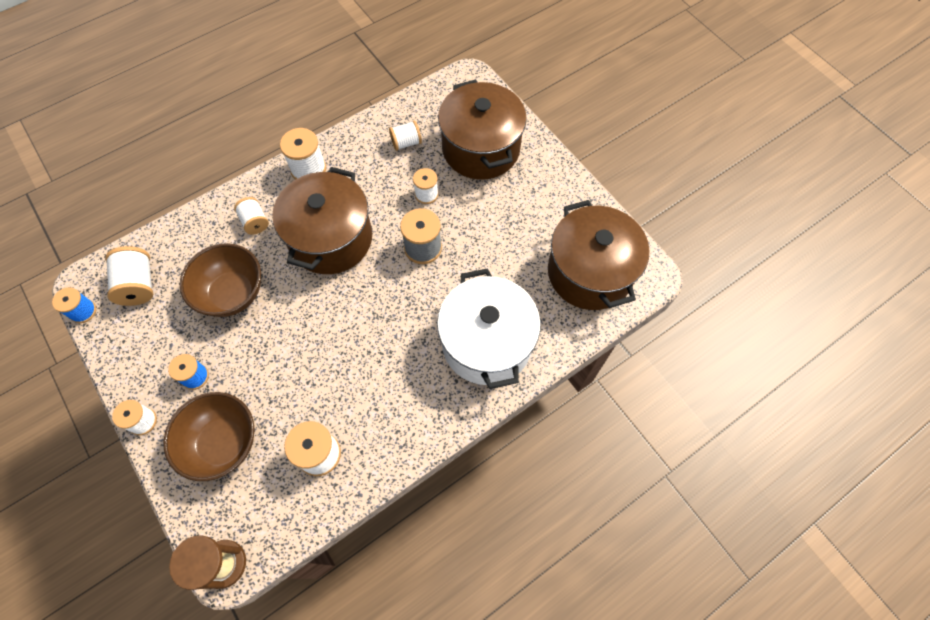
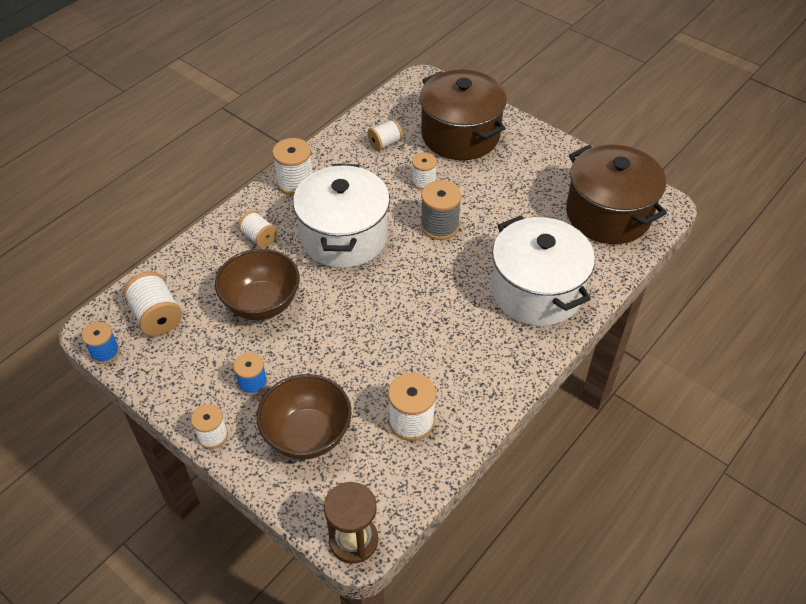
camera: 15 degrees left, 15 degrees down
brown pot [272,167,372,274] -> white pot [293,164,390,268]

